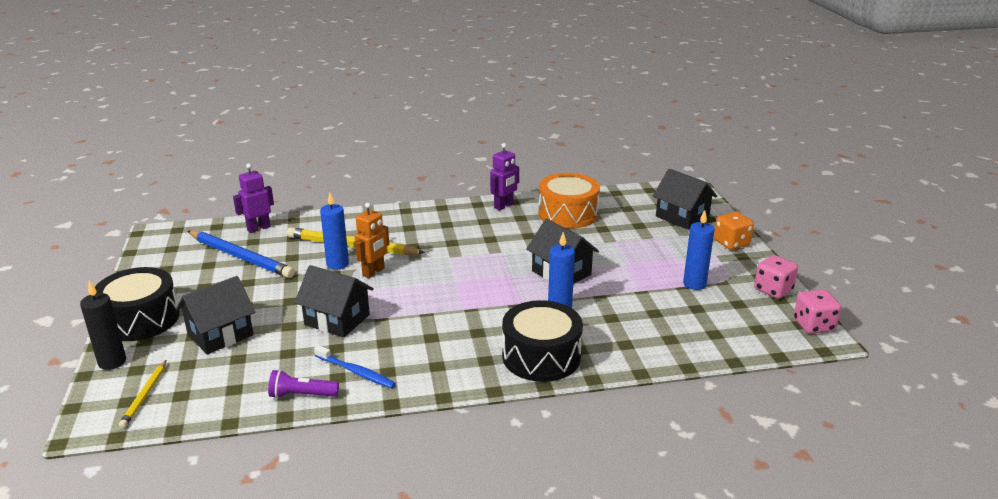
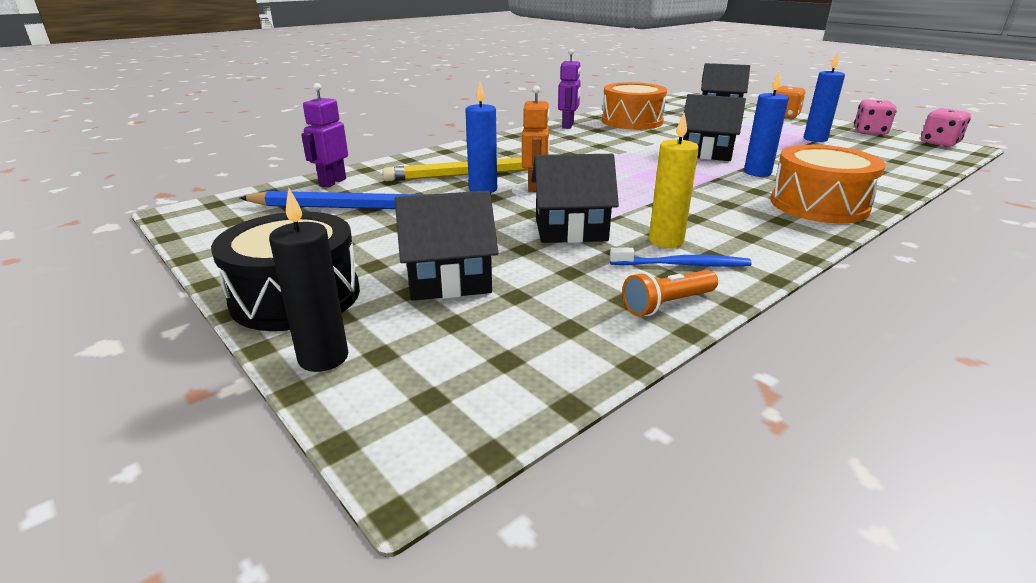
camera: 30 degrees left, 0 degrees up
yellow pencil [119,360,166,428] -> none
black house [176,276,255,354] -> black house turned 60 degrees clockwise [395,190,498,301]
purple flashlight [268,370,339,399] -> orange flashlight [622,270,718,316]
black drum [502,300,583,382] -> orange drum [771,145,886,223]
none -> yellow candle [649,113,699,248]

